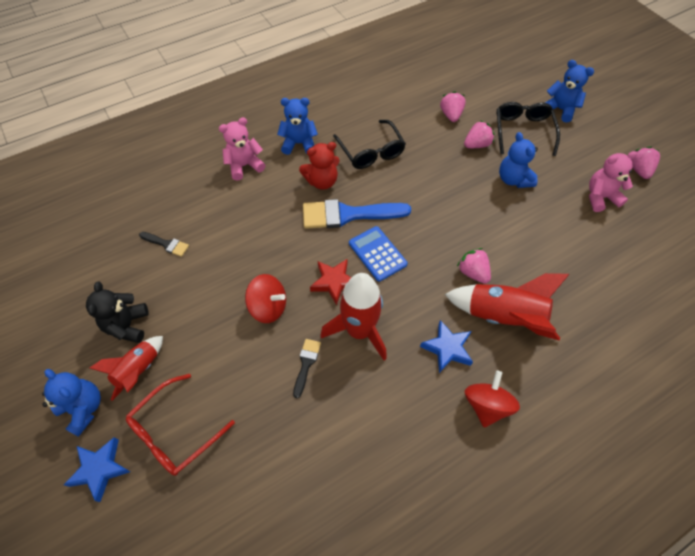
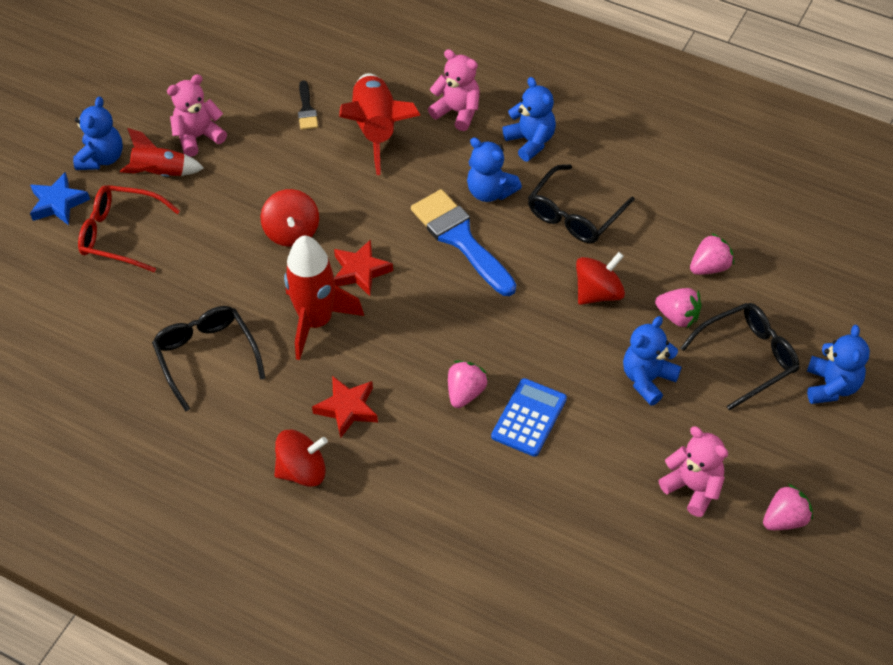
camera: 60 degrees right, 5 degrees down
black teddy bear [86,282,149,343] -> pink teddy bear [167,74,227,157]
black brush [293,339,321,398] -> none
red teddy bear [299,142,340,190] -> blue teddy bear [467,137,522,202]
blue calculator [349,226,408,282] -> blue calculator moved to [491,378,567,457]
blue star [420,320,473,373] -> red star [312,376,378,438]
red rocket [445,273,569,341] -> red rocket moved to [339,73,420,175]
none -> black glasses [152,306,265,411]
none -> red spinning top [576,252,625,305]

